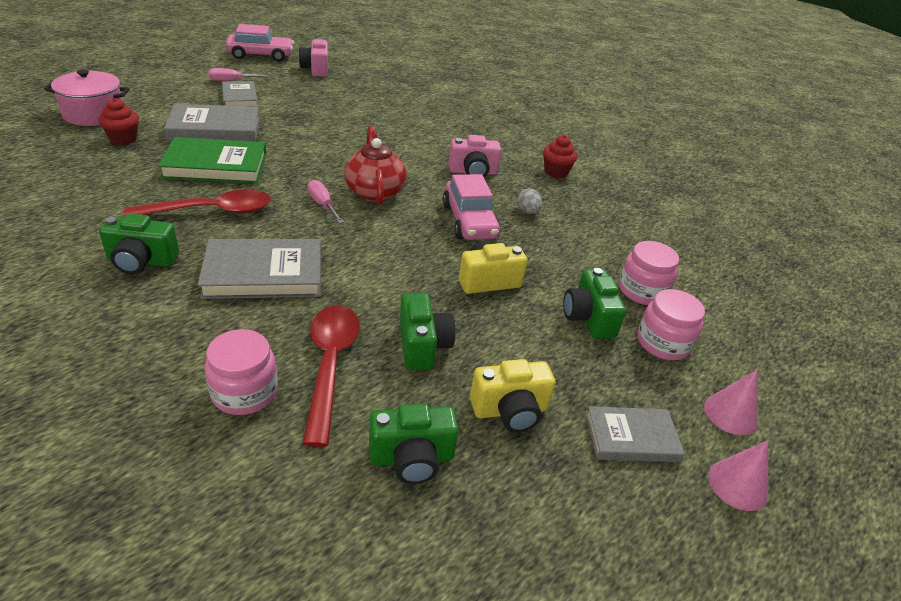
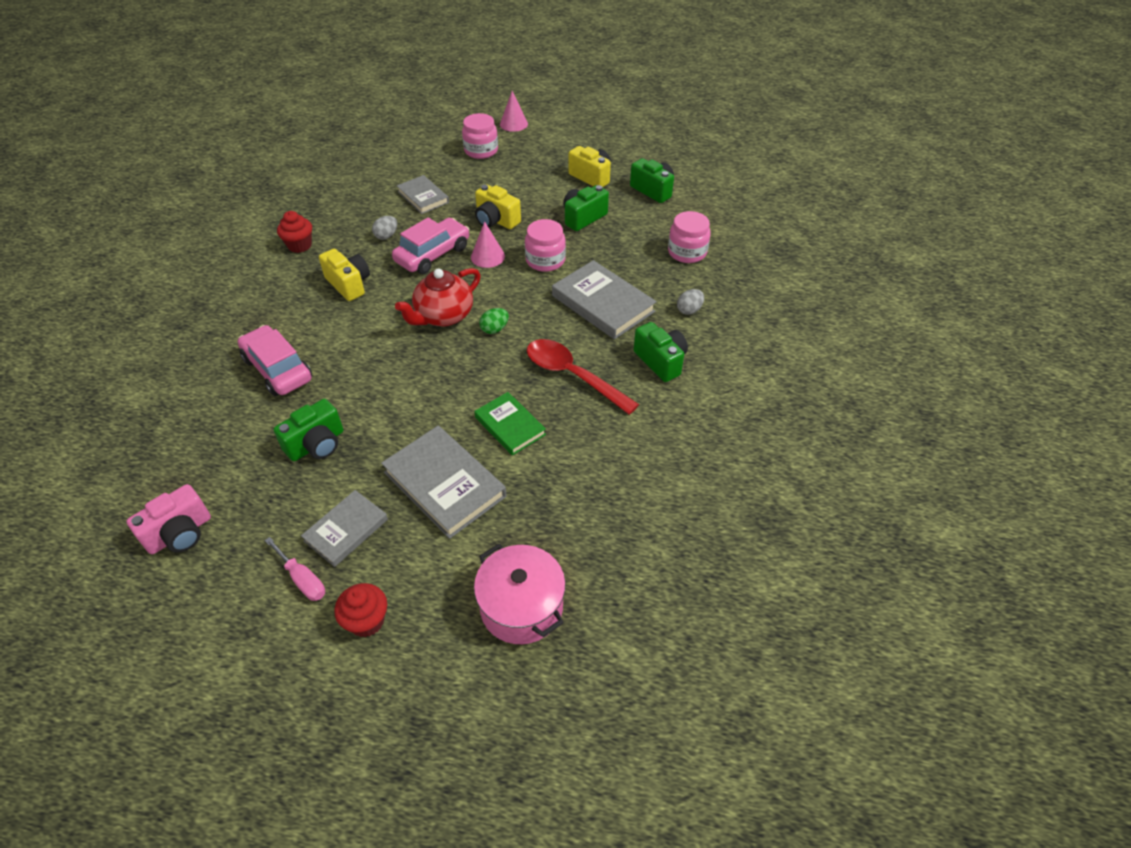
camera: 120 degrees left, 10 degrees up
red cupcake [99,98,139,145] -> red cupcake moved to [334,583,387,637]
green book [158,137,266,184] -> green book [474,392,546,456], size x0.62
pink car [225,24,294,62] -> pink car moved to [238,325,312,396]
red spoon [303,305,360,447] -> none
pink screwdriver [308,180,344,224] -> green egg [479,308,509,334]
pink camera [449,135,501,177] -> yellow camera [319,249,370,301]
green camera [563,268,626,339] -> green camera moved to [273,399,343,461]
grey book [586,406,685,462] -> grey book moved to [397,175,449,214]
pink jar [619,241,679,305] -> pink jar moved to [525,219,566,272]
pink cone [708,440,768,511] -> pink cone moved to [471,221,505,268]
none -> grey egg [677,289,704,315]

